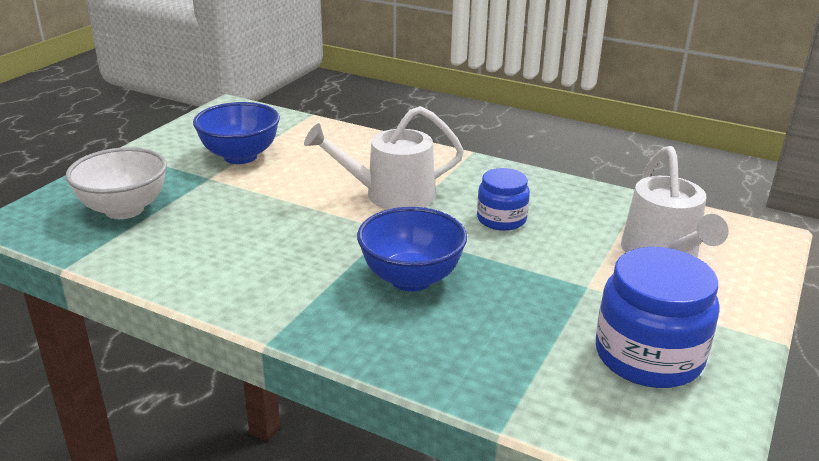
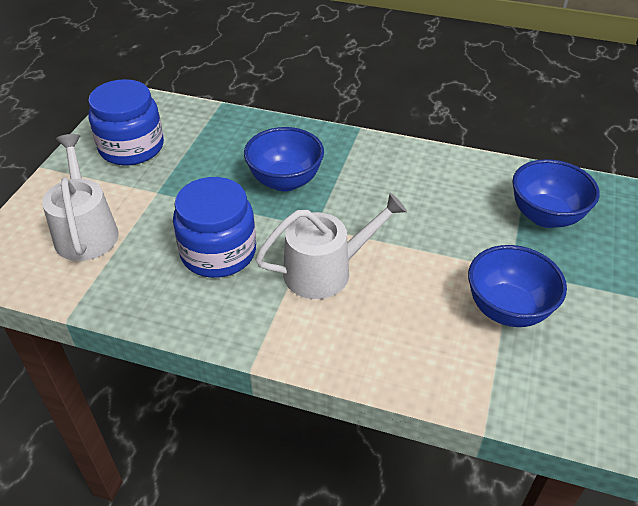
camera: 170 degrees right, 15 degrees up
white bowl [66,147,167,219] -> blue bowl [512,159,600,228]
blue jar [477,168,530,231] -> blue jar [173,177,256,278], size x1.68

